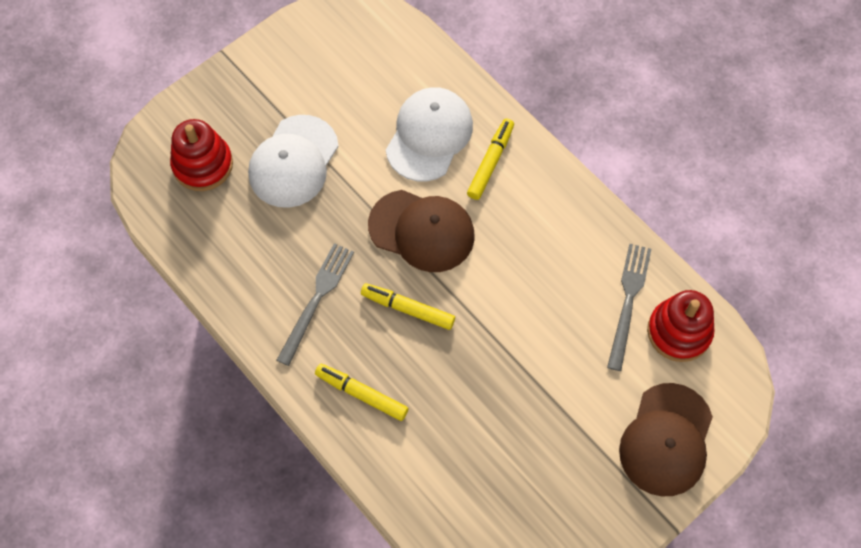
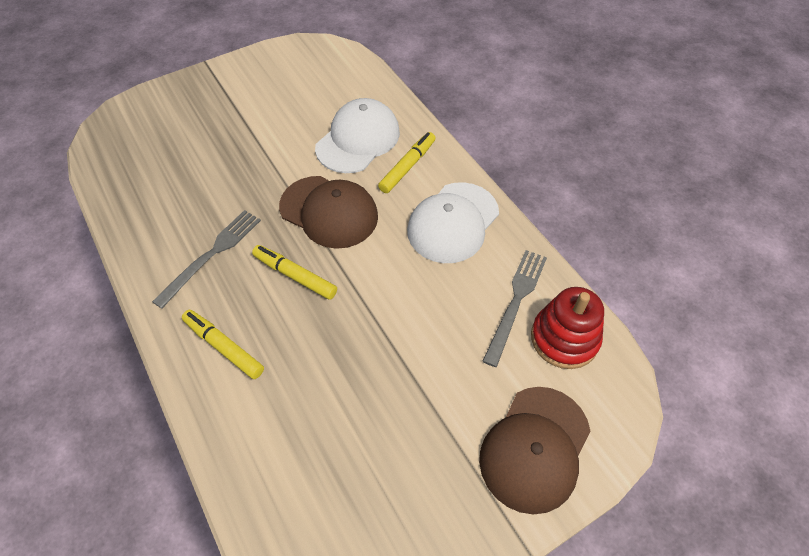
camera: 10 degrees right, 10 degrees down
red stacking toy [170,119,233,191] -> none
white cap [248,115,339,208] -> white cap moved to [407,182,499,263]

